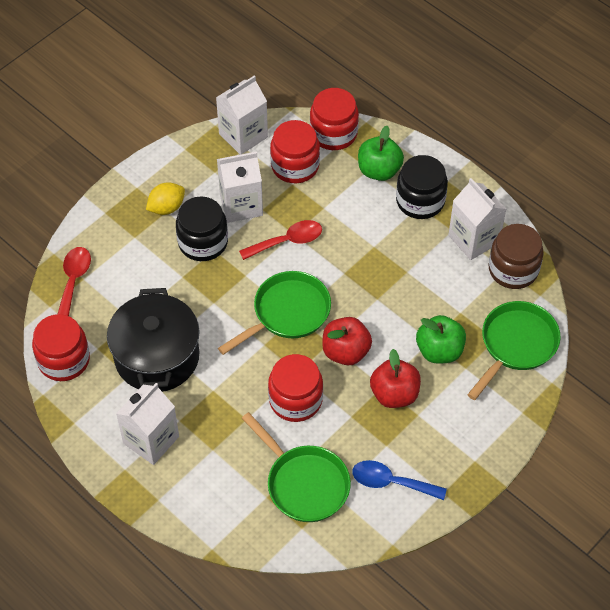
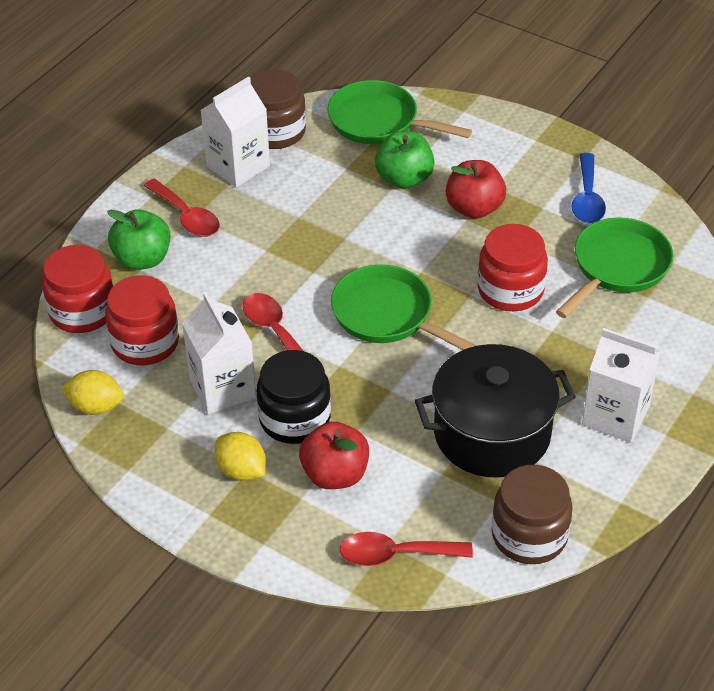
camera: 100 degrees left, 10 degrees down
red jar [32,314,90,381] -> brown jar [492,465,573,564]
white carton [216,75,268,154] -> yellow lemon [61,370,124,415]
red apple [322,317,372,365] -> red apple moved to [299,421,369,489]
black jar [396,155,448,219] -> red spoon [144,179,220,237]

